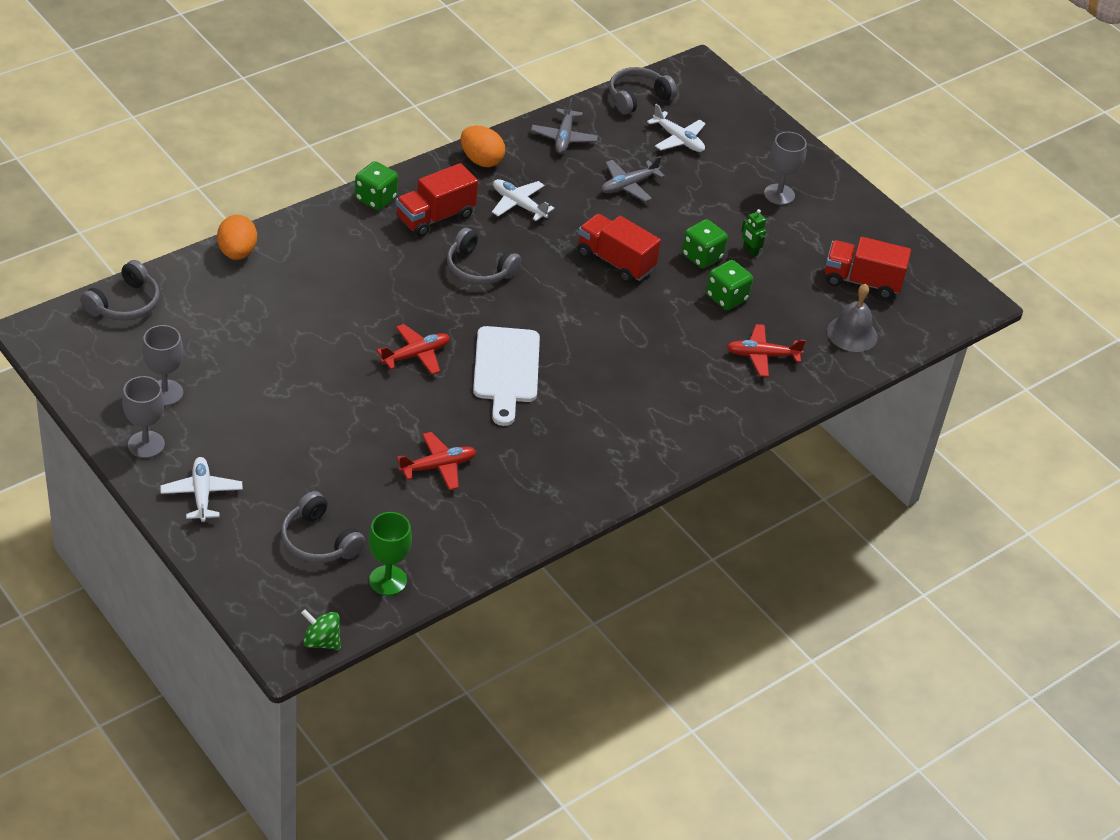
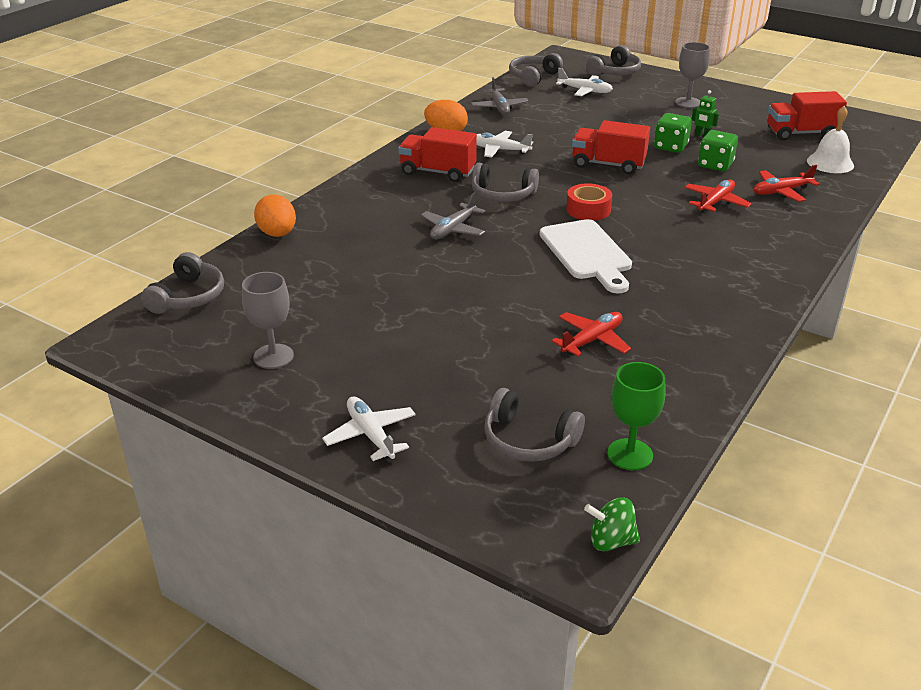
camera: 15 degrees left, 10 degrees down
grey goblet [122,376,165,458] -> none
green dice [355,161,398,210] -> none
red plane [376,324,450,375] -> red plane moved to [684,179,752,213]
red truck [396,163,478,237] -> red truck turned 75 degrees clockwise [398,127,477,182]
grey plane [601,156,665,202] -> grey plane moved to [421,192,485,239]
grey bell [827,284,877,352] -> white bell [807,106,854,173]
none -> red tape [566,183,612,221]
none -> grey headphones [586,45,641,76]

